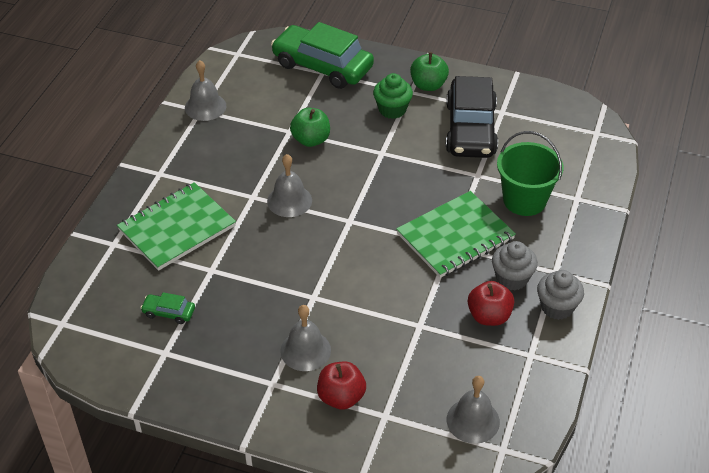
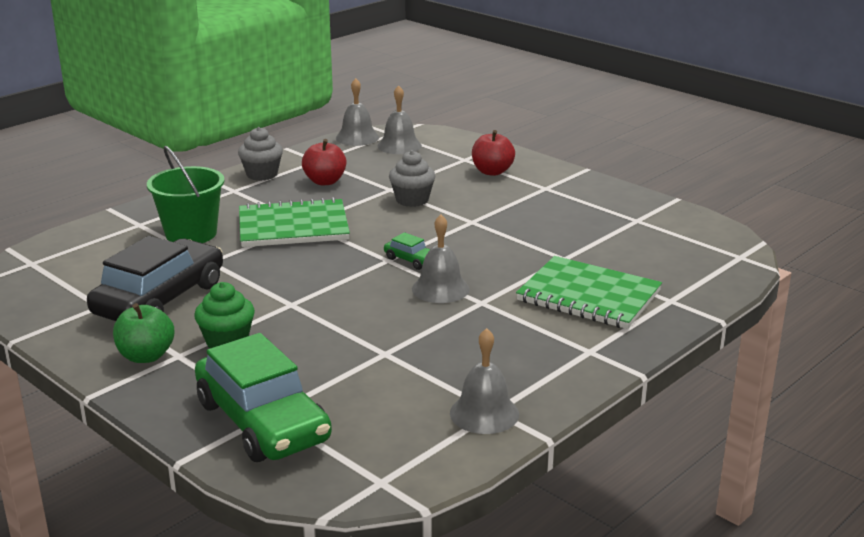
camera: 155 degrees left, 20 degrees down
green notebook [117,182,236,271] -> green notebook turned 45 degrees clockwise [516,256,662,329]
green car [141,292,195,324] -> green car moved to [384,232,430,270]
grey bell [280,305,331,371] -> grey bell moved to [336,78,379,146]
green apple [290,108,330,147] -> none
grey cupcake [492,241,538,290] -> grey cupcake moved to [389,150,435,207]

